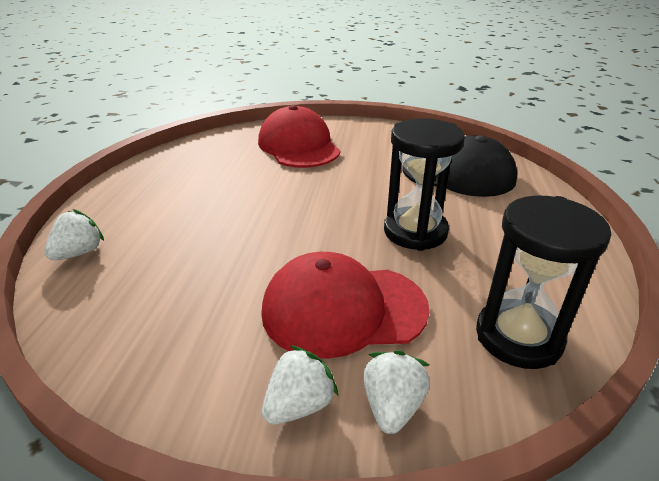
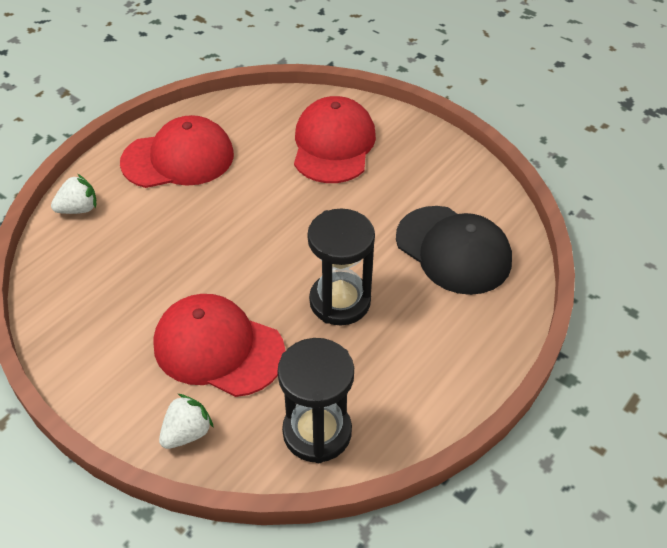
camera: 30 degrees right, 15 degrees up
white strawberry [262,345,338,425] -> none
none -> red cap [120,115,234,188]

